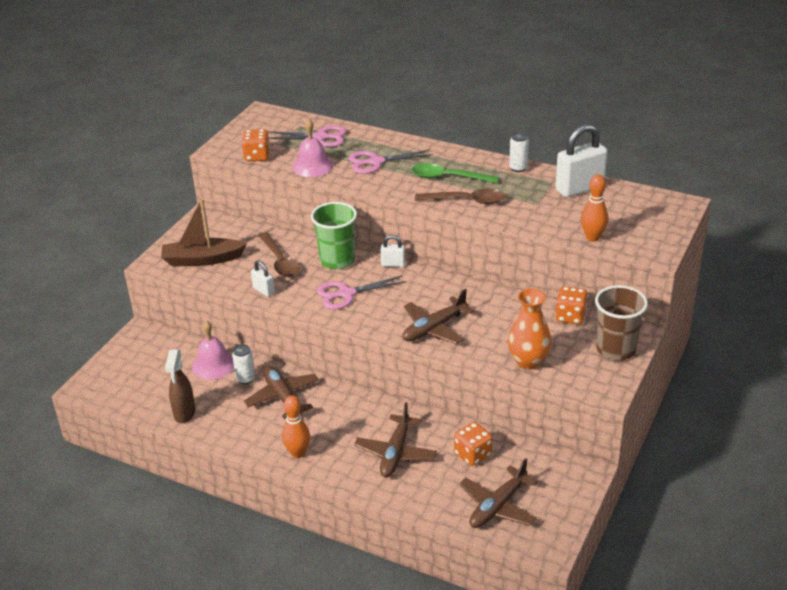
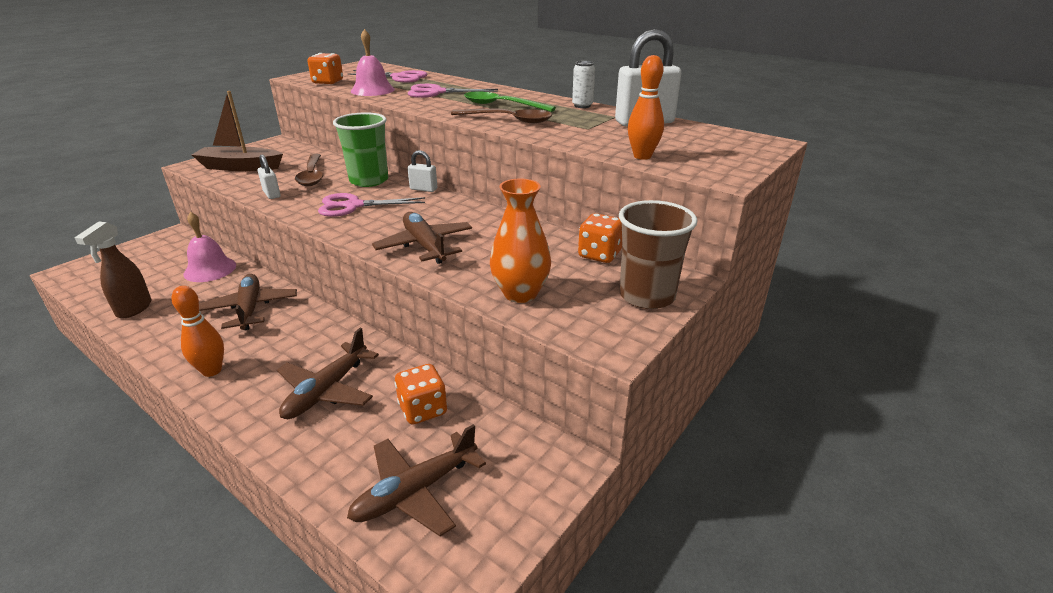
camera: 10 degrees right, 5 degrees down
white can [232,344,255,384] -> none
brown plane [403,289,474,344] -> brown plane turned 90 degrees clockwise [372,212,472,264]

